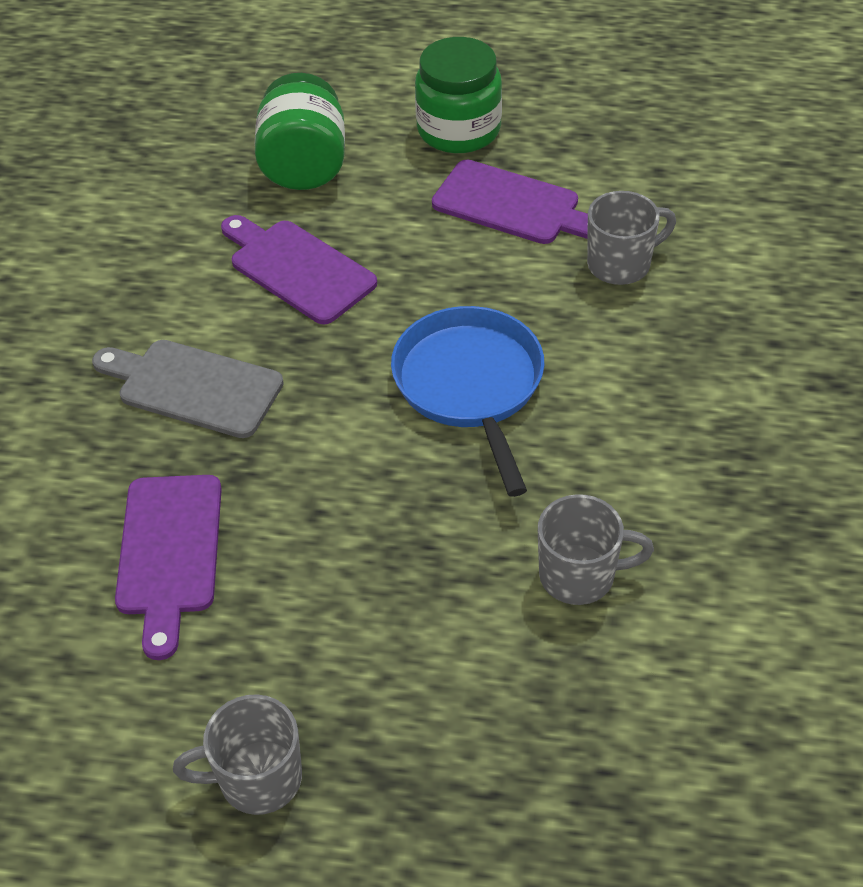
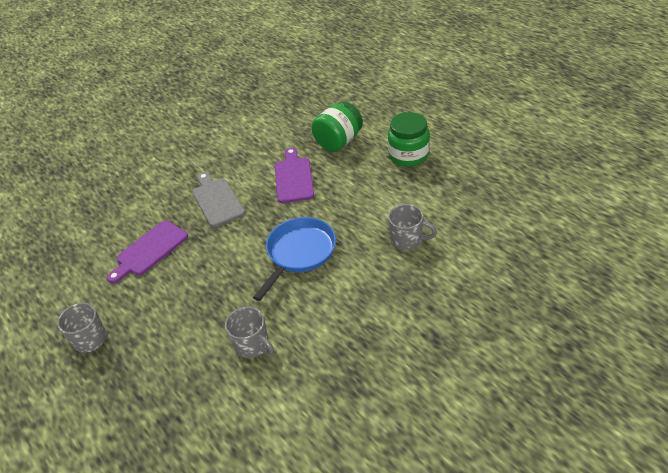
camera: 45 degrees right, 5 degrees down
purple cutting board [432,160,588,244] -> none

